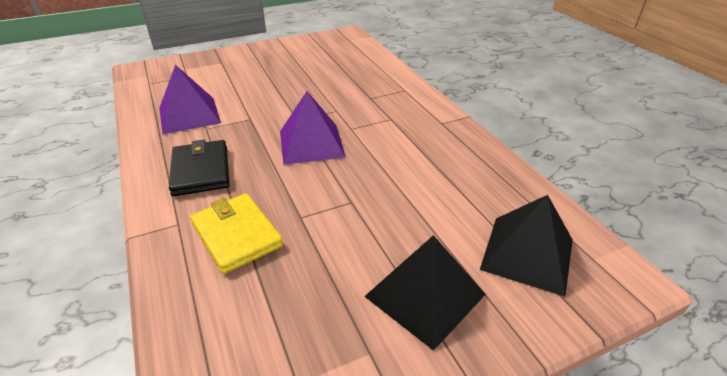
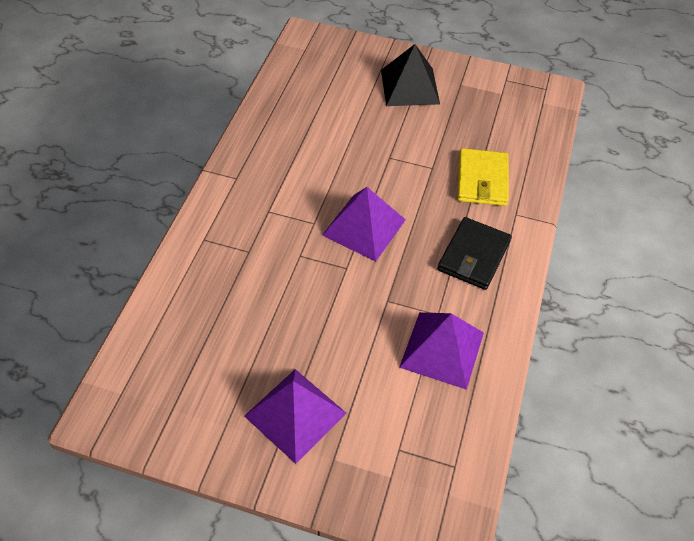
camera: 140 degrees left, 15 degrees up
black pyramid [480,195,573,297] -> none
none -> purple pyramid [244,369,347,464]

